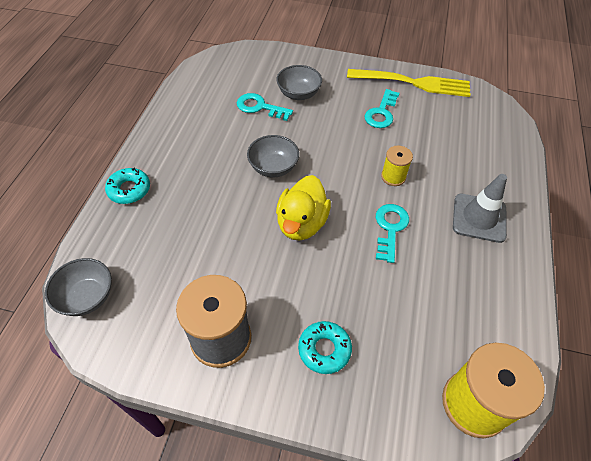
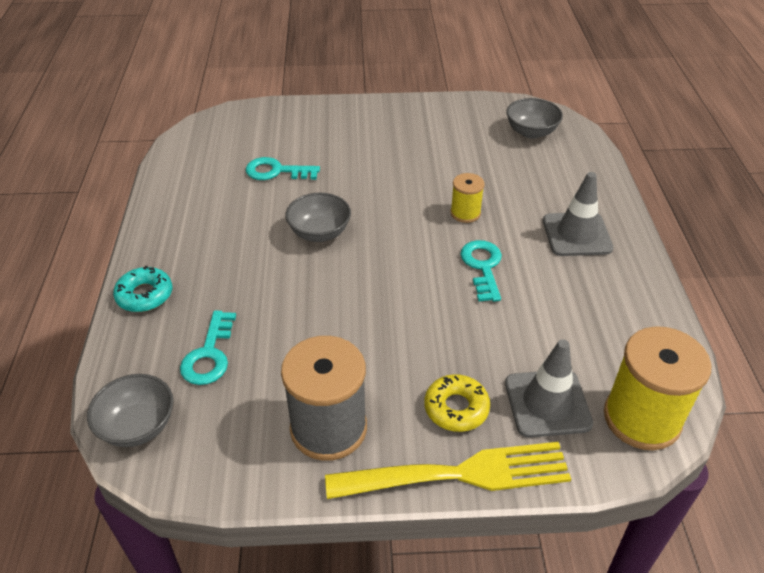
camera: 15 degrees left, 10 degrees down
grey bowl [276,65,322,100] -> grey bowl moved to [506,98,563,139]
yellow duck [276,175,331,240] -> none
turquoise donut [298,321,352,374] -> yellow donut [424,374,490,432]
yellow fork [347,69,470,97] -> yellow fork moved to [325,442,571,499]
turquoise key [365,89,400,128] -> turquoise key moved to [180,311,236,385]
none -> grey traffic cone [505,339,593,438]

